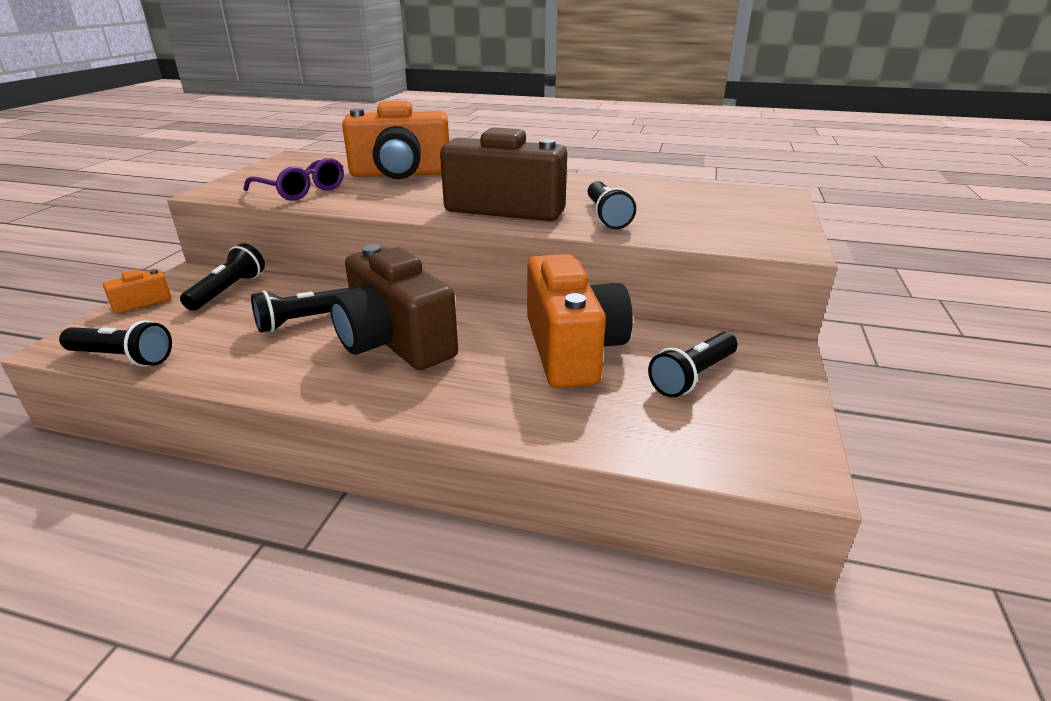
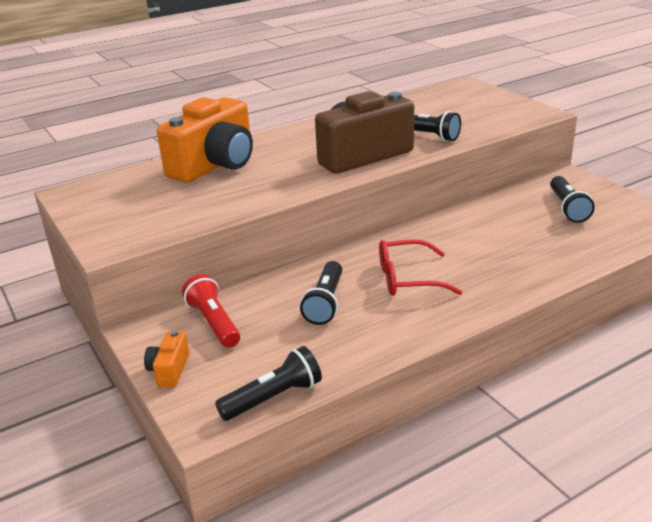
camera: 45 degrees left, 0 degrees up
black flashlight [180,243,265,311] -> red flashlight [182,274,240,348]
purple glasses [243,158,344,201] -> none
brown camera [330,245,458,370] -> red glasses [379,239,462,296]
orange camera [527,254,633,388] -> none

